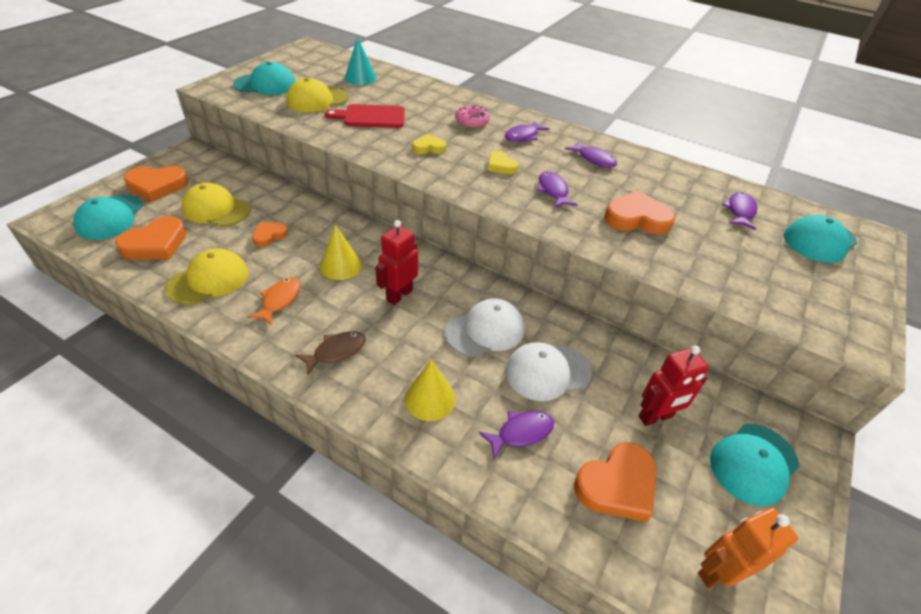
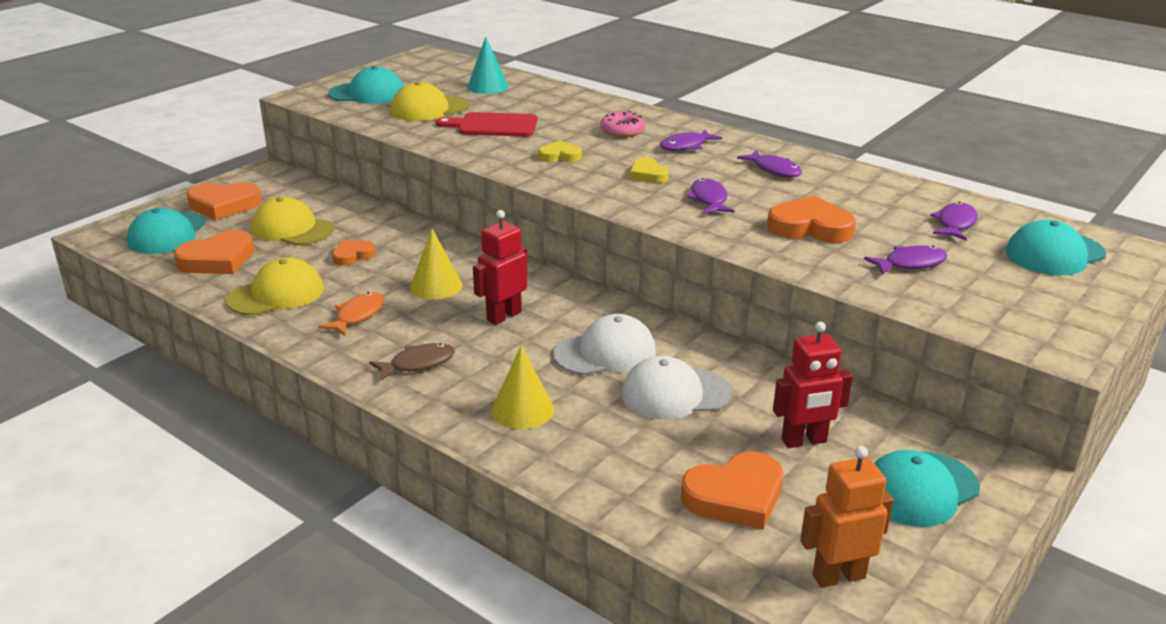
camera: 10 degrees right, 15 degrees down
purple fish [479,411,554,459] -> purple fish moved to [864,245,947,275]

